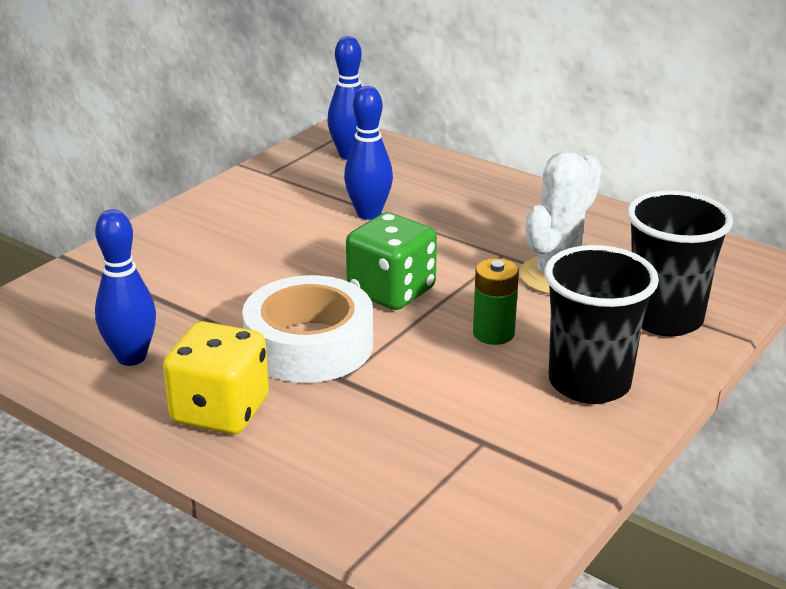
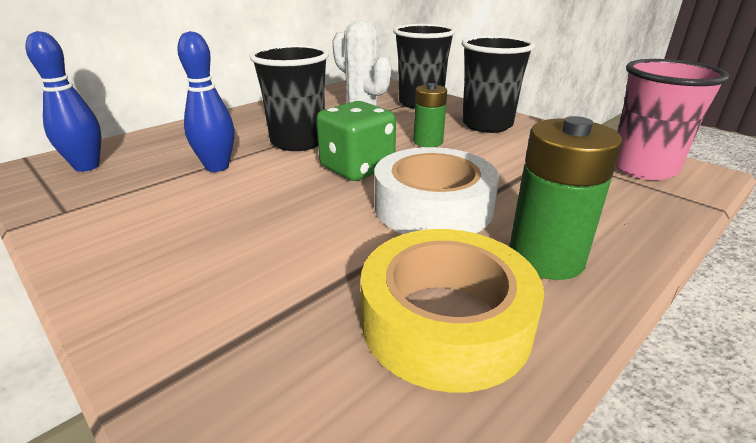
camera: 80 degrees left, 0 degrees up
blue bowling pin [95,209,156,366] -> yellow tape [361,229,544,392]
yellow dice [163,321,269,434] -> green battery [509,116,623,280]
none -> black cup [249,45,329,151]
none -> pink cup [616,59,730,180]

